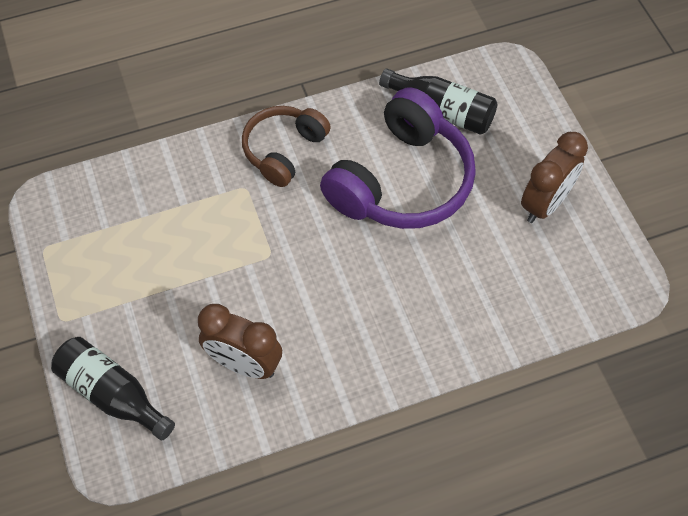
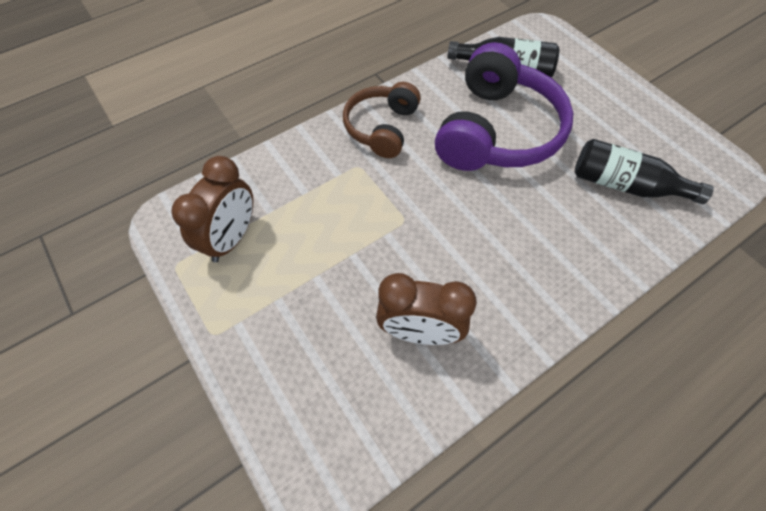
camera: 15 degrees left, 0 degrees up
black bottle [51,337,175,441] -> black bottle moved to [575,139,714,204]
brown clock [521,132,588,223] -> brown clock moved to [171,156,253,262]

